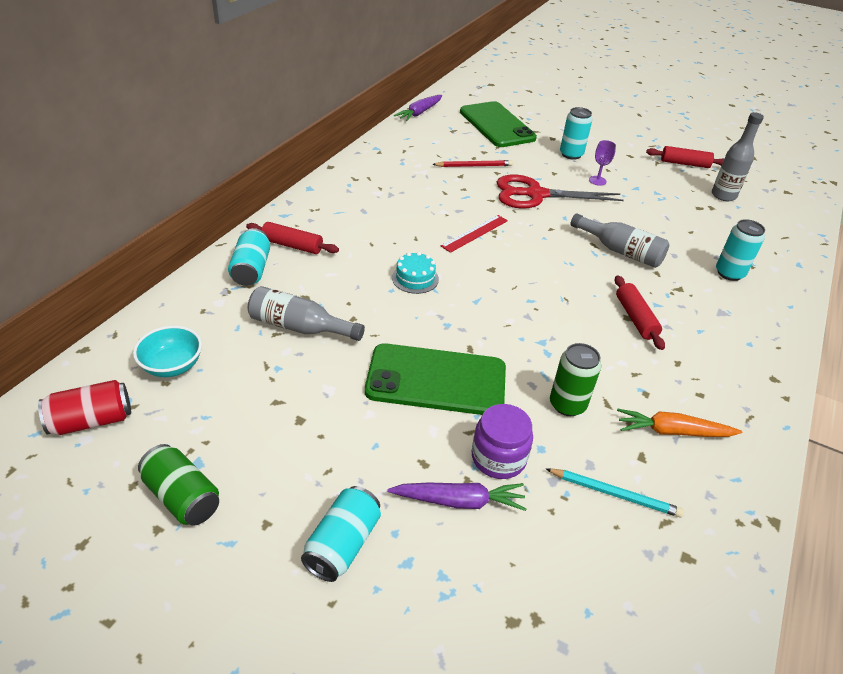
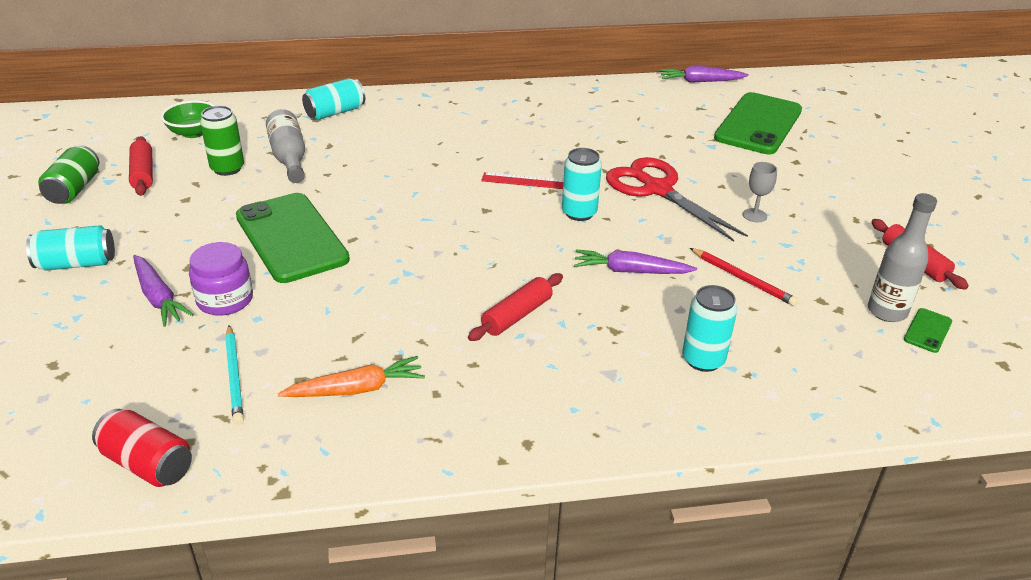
camera: 55 degrees right, 5 degrees down
red can [38,380,131,435] -> red can moved to [92,409,192,487]
turquoise bowl [133,326,202,377] -> green bowl [161,100,215,138]
red rolling pin [246,222,339,254] -> red rolling pin moved to [129,136,153,196]
turquoise cake [392,252,439,294] -> none
red pencil [432,160,513,167] -> red pencil moved to [690,248,798,306]
green can [550,343,601,416] -> green can moved to [200,106,244,176]
turquoise can [560,107,593,160] -> turquoise can moved to [562,148,602,221]
grey bottle [570,213,669,268] -> purple carrot [574,249,697,274]
purple goblet [589,140,616,186] -> grey goblet [743,162,777,222]
orange carrot [617,409,742,437] -> orange carrot turned 105 degrees clockwise [278,356,425,397]
none -> green phone [904,308,952,353]

